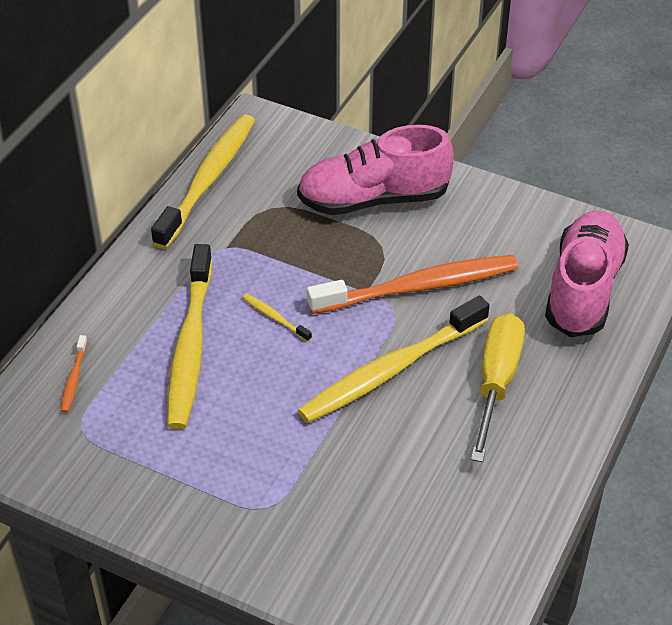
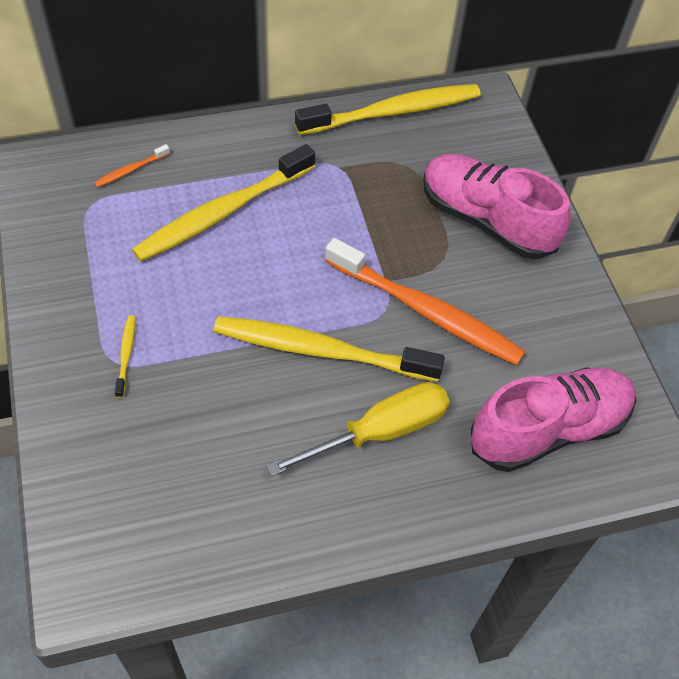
camera: 45 degrees right, 10 degrees up
yellow toothbrush [242,293,312,342] -> yellow toothbrush moved to [115,315,135,398]

